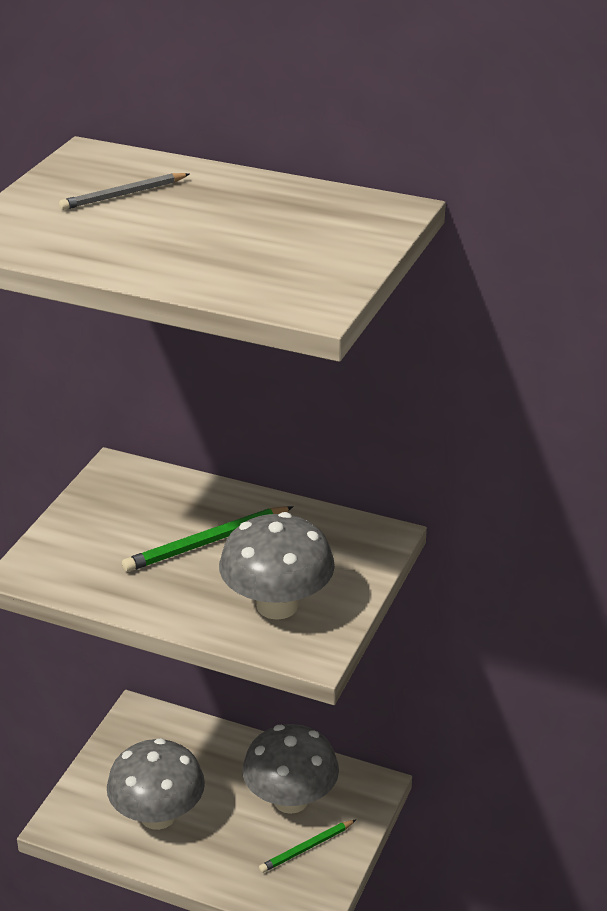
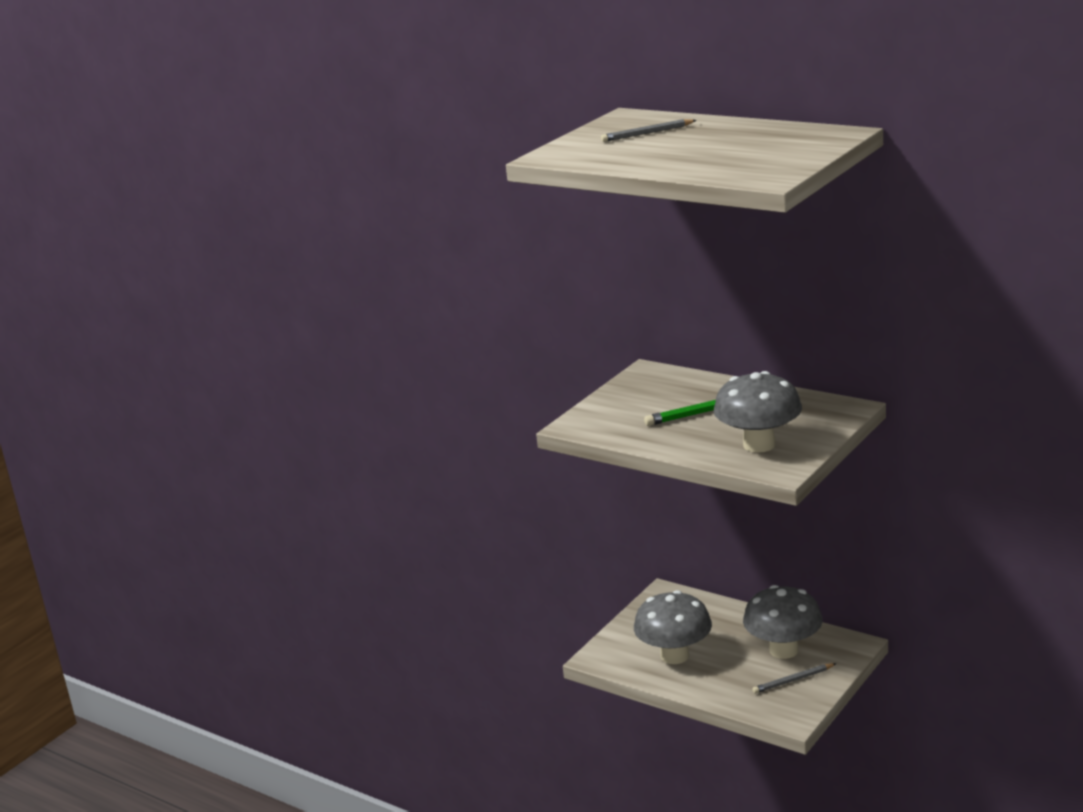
camera: 15 degrees right, 10 degrees down
green pencil [259,820,356,873] -> grey pencil [752,663,836,694]

